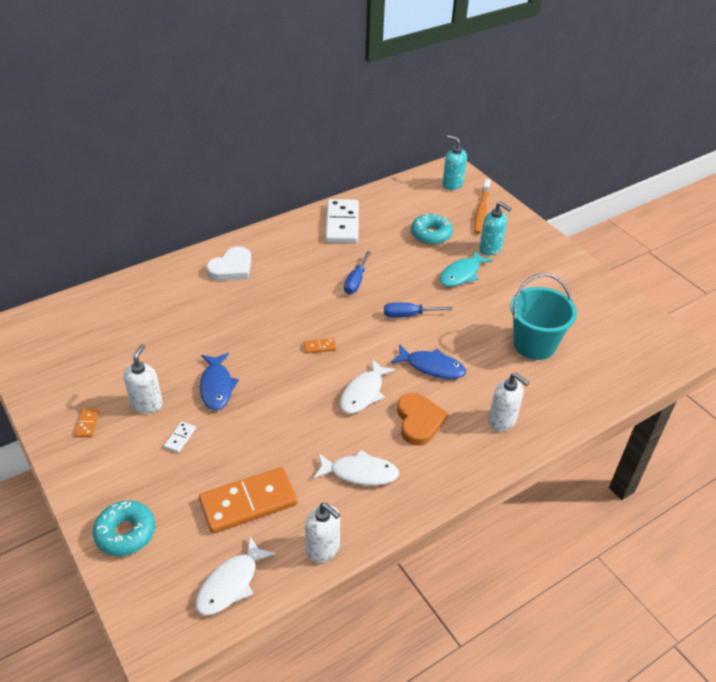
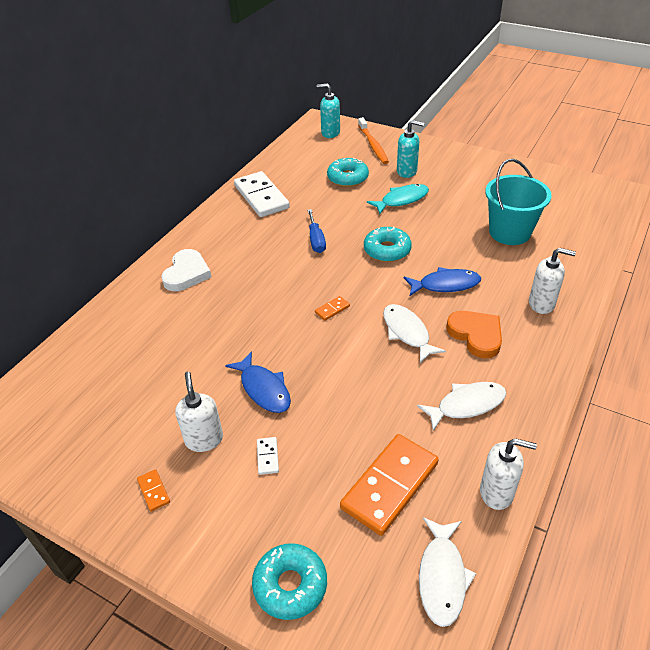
camera: 25 degrees left, 0 degrees up
white fish [340,359,396,414] -> white fish turned 150 degrees clockwise [383,304,446,363]
blue screwdriver [384,303,452,318] -> turquoise donut [364,227,412,262]
turquoise fish [439,250,493,287] -> turquoise fish turned 135 degrees counterclockwise [367,184,429,214]

